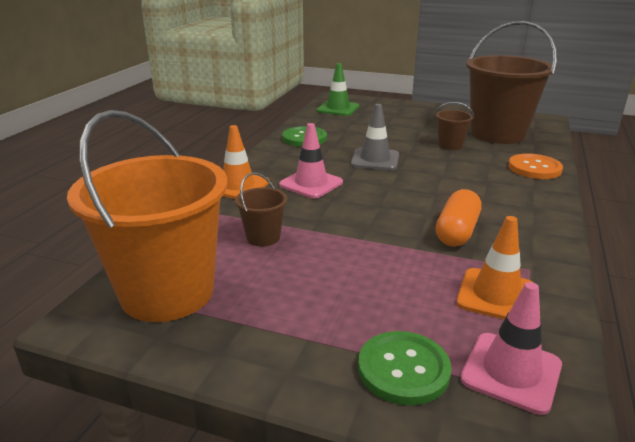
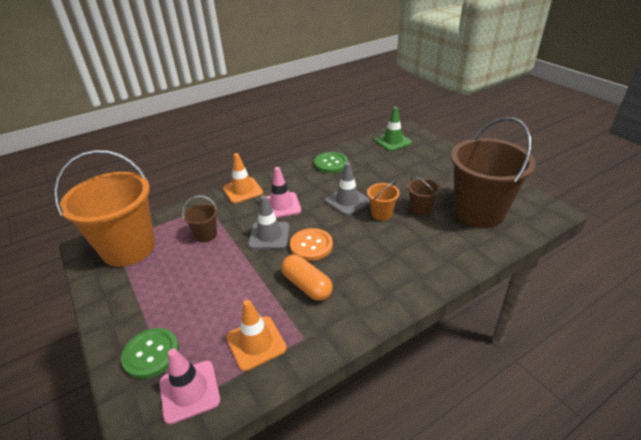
camera: 40 degrees right, 10 degrees up
orange capsule [436,189,481,247] -> orange capsule turned 75 degrees clockwise [281,255,333,301]
orange button [508,153,563,179] -> orange button moved to [290,228,333,261]
none -> grey traffic cone [248,195,290,249]
none -> orange bucket [367,181,400,220]

